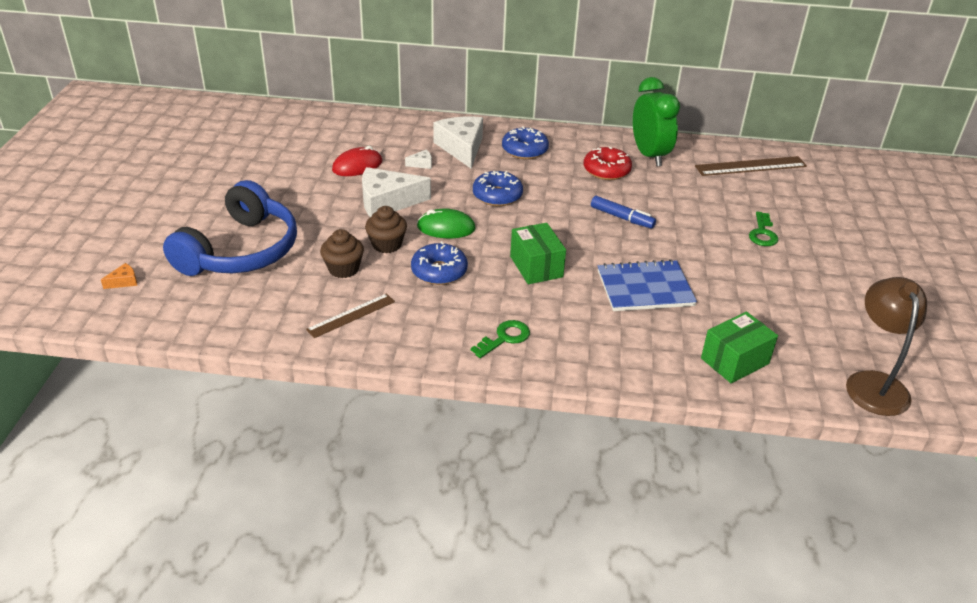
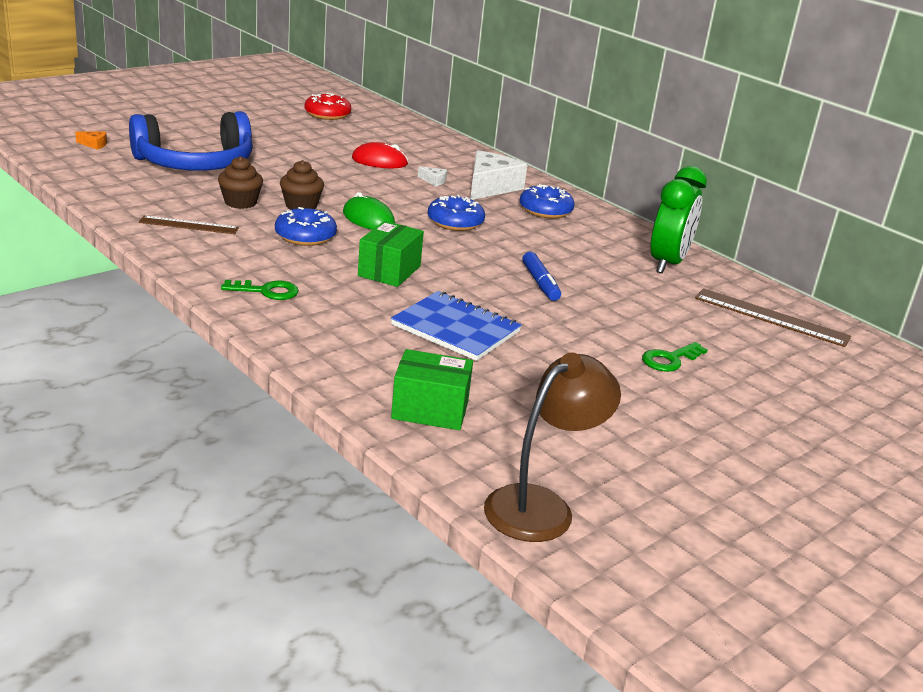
camera: 40 degrees right, 10 degrees down
white cheese [362,167,431,217] -> none
red donut [584,146,632,180] -> red donut moved to [304,93,351,120]

